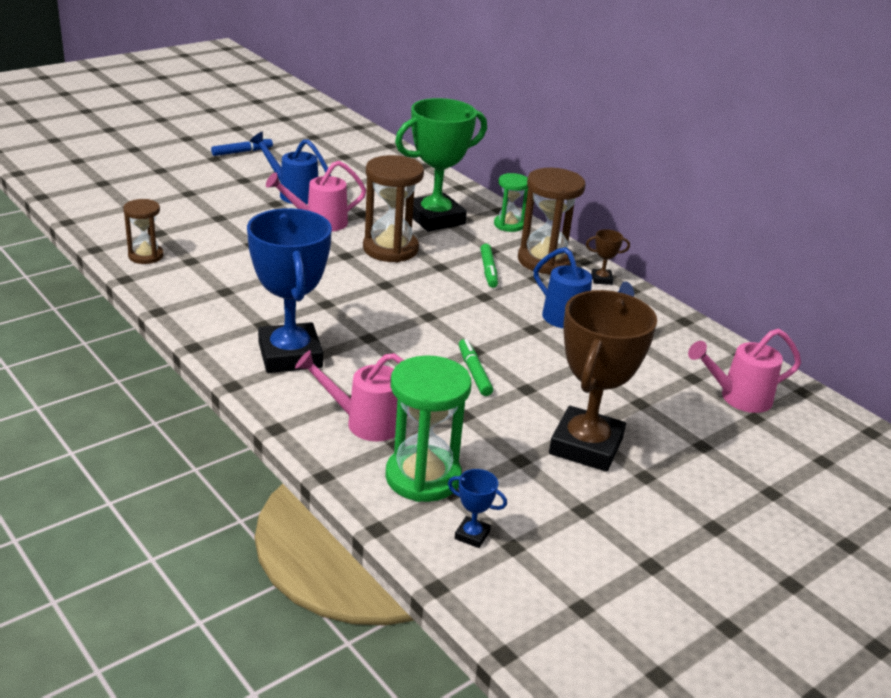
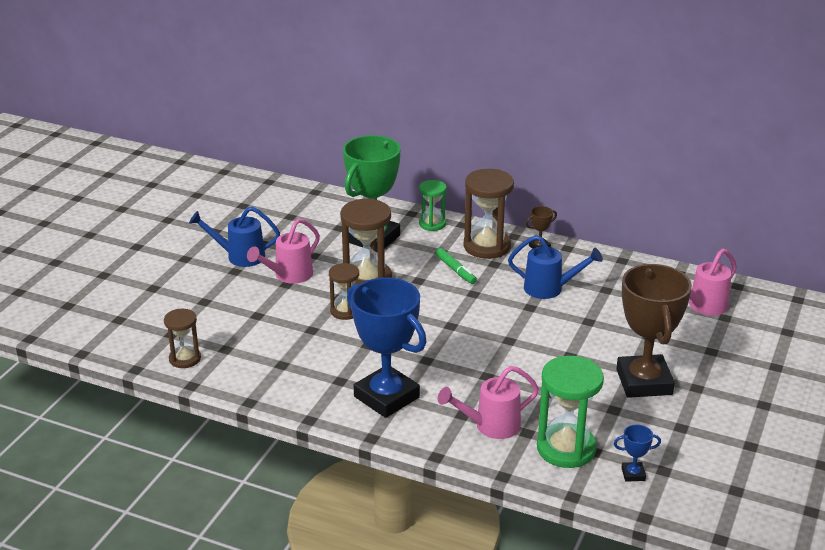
camera: 25 degrees left, 0 degrees up
blue marker [211,137,273,156] -> none
green marker [459,339,493,396] -> none
none -> brown hourglass [329,263,359,320]

